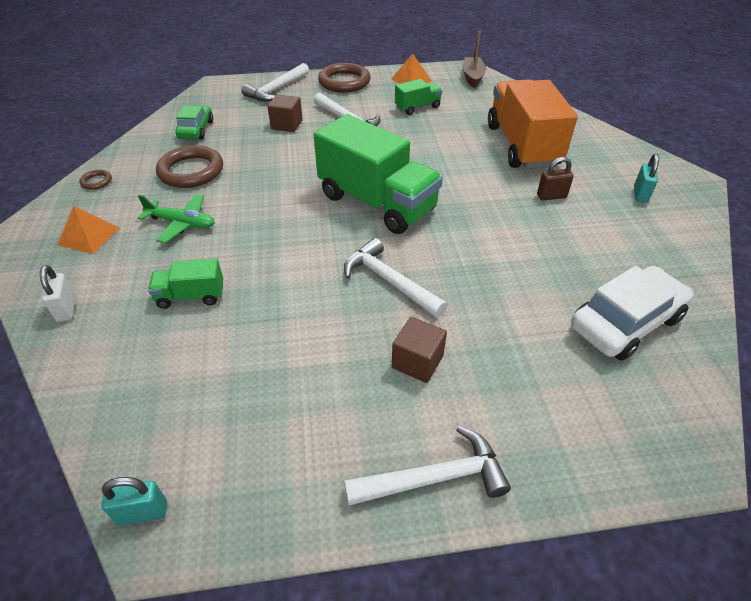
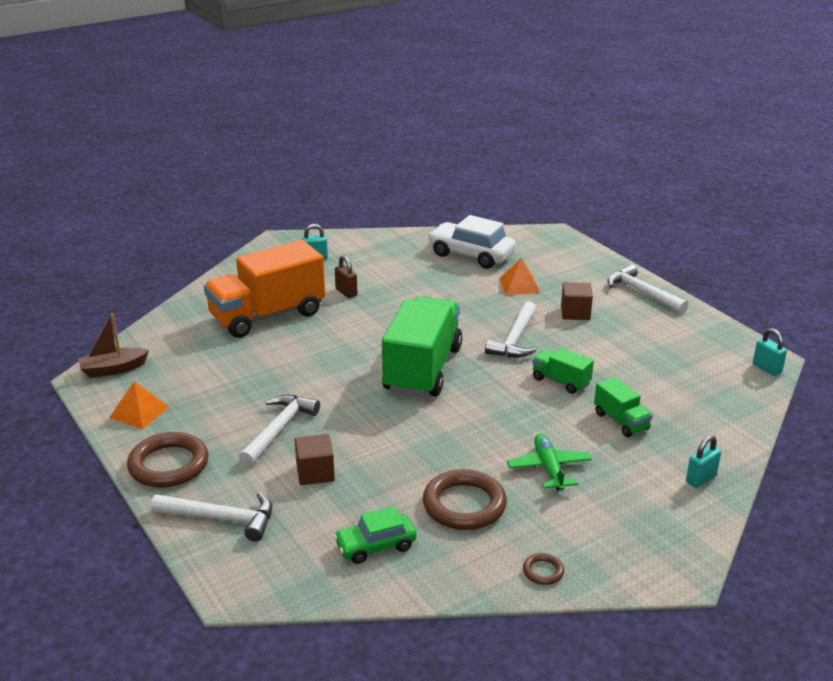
camera: 115 degrees left, 15 degrees down
white padlock [40,265,76,322] -> turquoise padlock [686,435,721,488]
orange pyramid [57,206,119,254] -> orange pyramid moved to [499,258,540,295]
green truck [395,79,442,115] -> green truck moved to [532,348,594,394]

